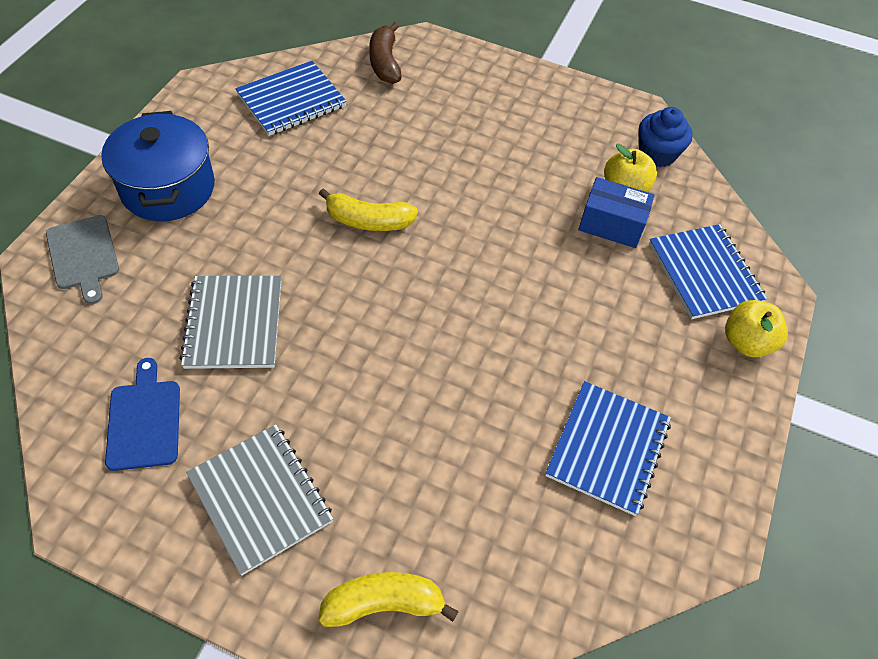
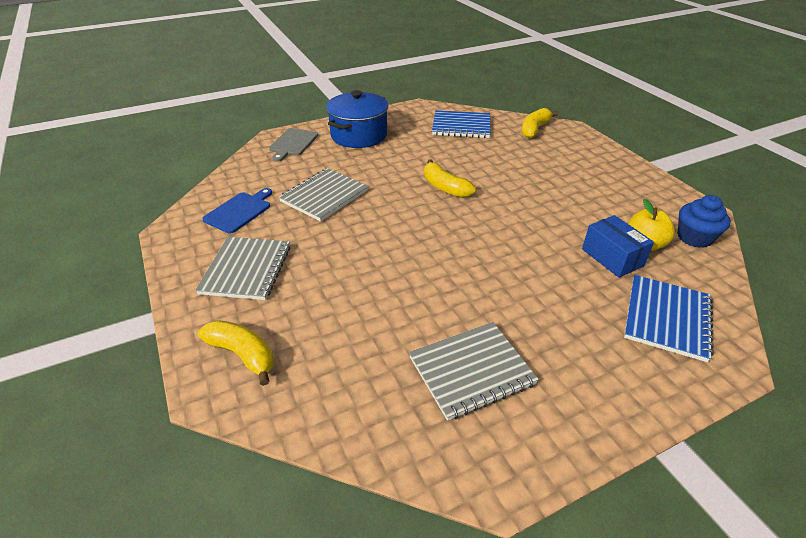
camera: 45 degrees right, 15 degrees down
brown banana [369,22,401,84] -> yellow banana [522,108,558,138]
blue notebook [545,381,671,516] -> grey notebook [409,322,539,421]
yellow apple [725,300,788,357] -> none

